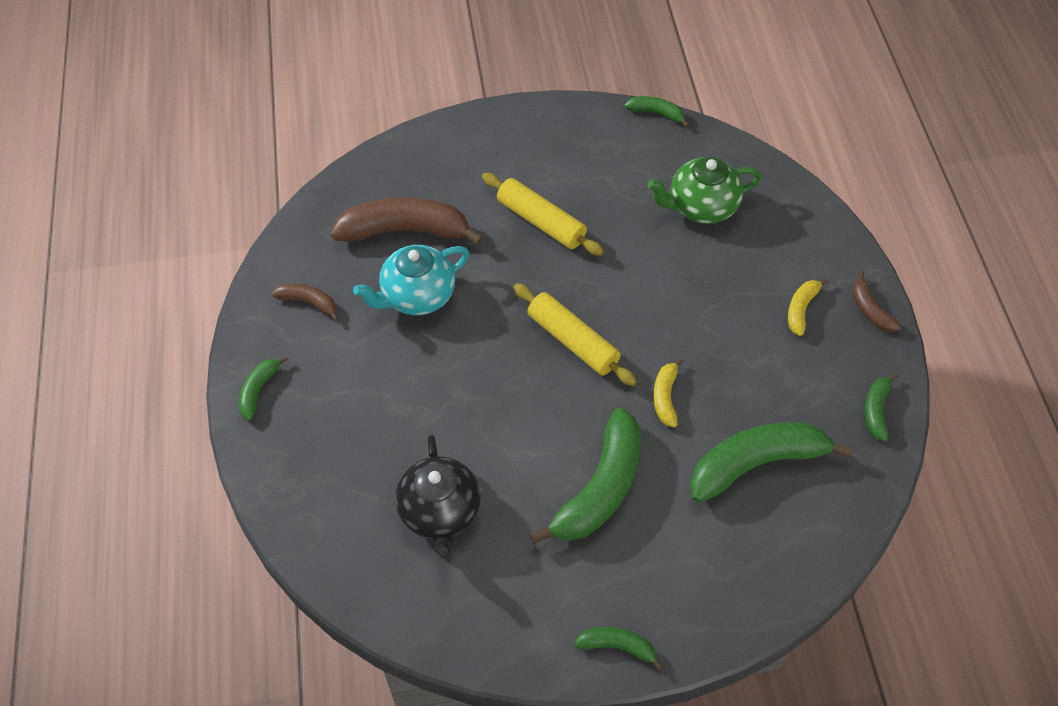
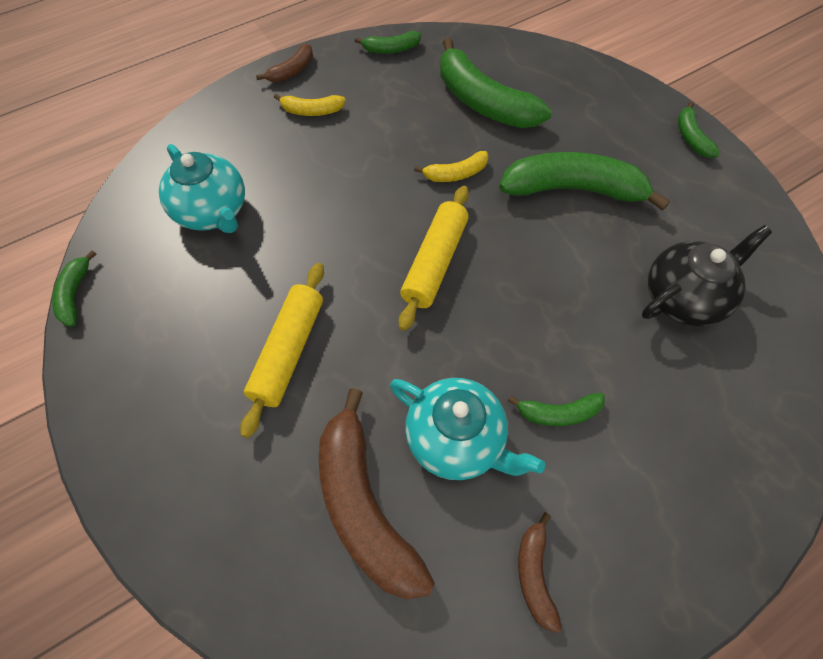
camera: 115 degrees left, 5 degrees up
green banana [239,356,288,421] -> green banana moved to [508,393,605,426]
green teapot [647,157,762,224] -> turquoise teapot [159,144,245,233]

